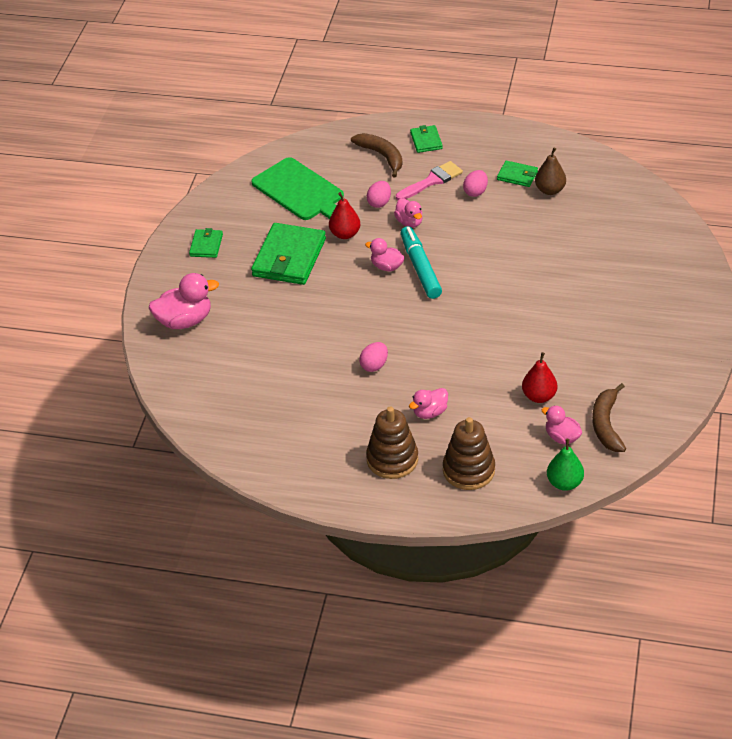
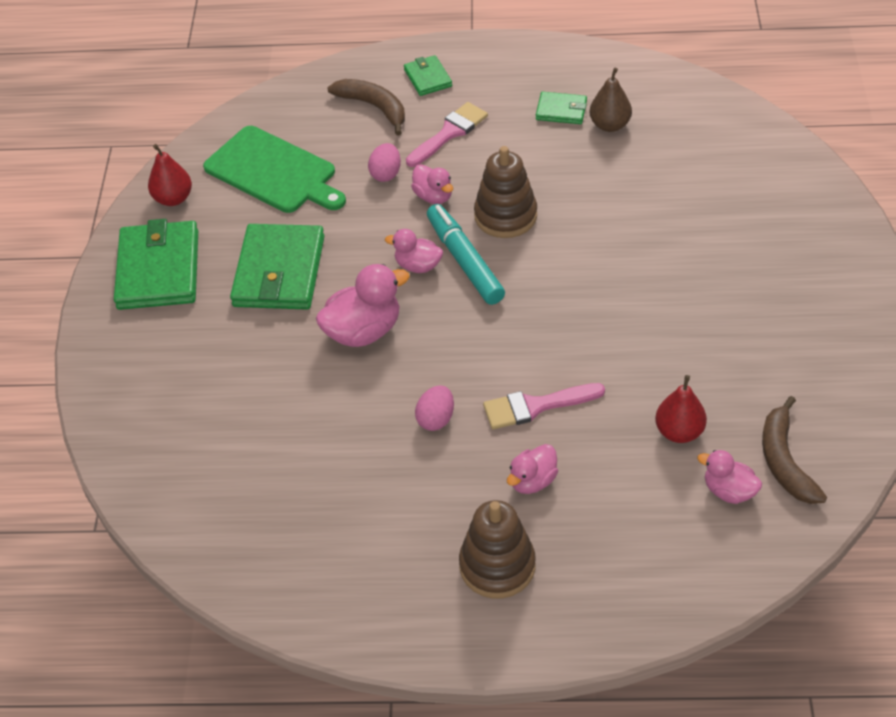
camera: 10 degrees left, 5 degrees up
pink duck [149,273,219,329] -> pink duck moved to [316,264,410,347]
green wallet [189,228,223,258] -> green wallet [114,219,198,310], size x1.99
red pear [329,192,361,239] -> red pear moved to [148,144,192,206]
brown stacking toy [443,417,495,490] -> brown stacking toy moved to [474,146,537,238]
pink egg [463,170,488,197] -> none
green pear [547,439,584,491] -> none
none -> pink brush [483,383,605,429]

